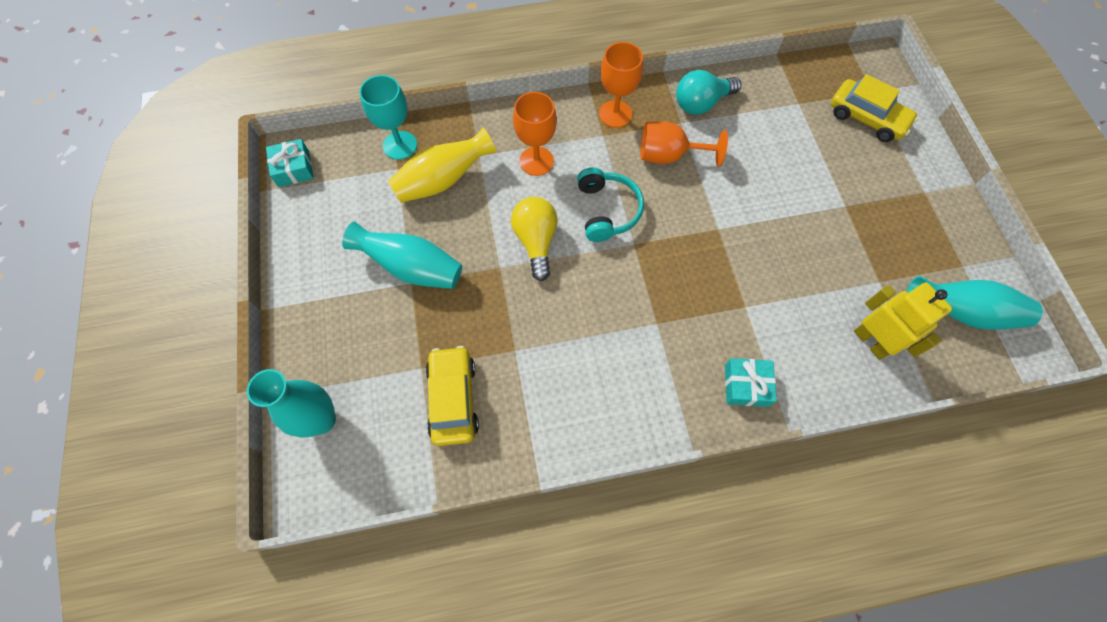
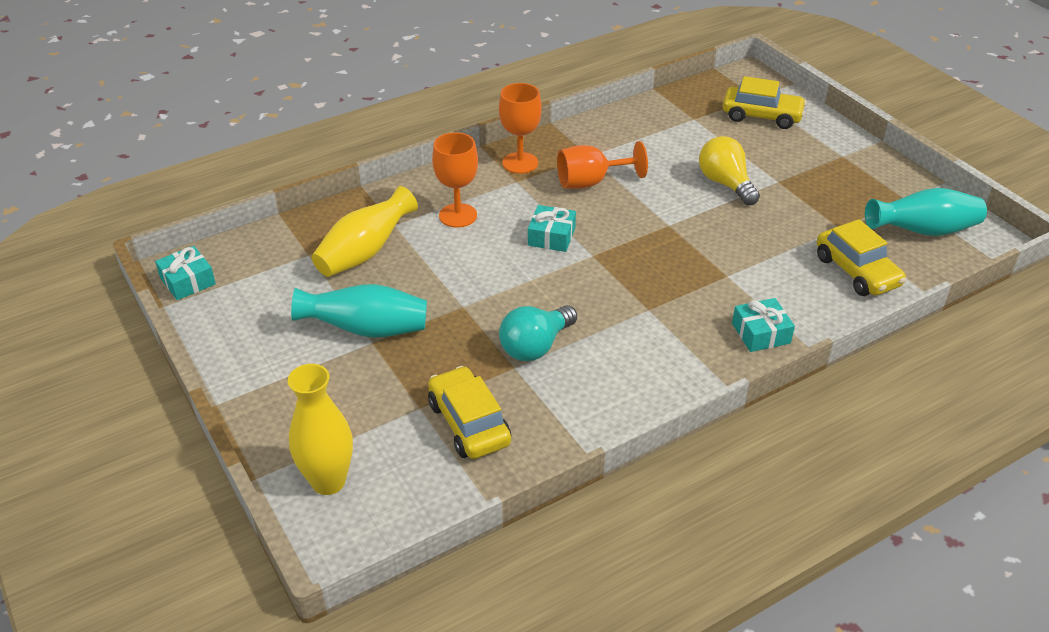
camera: 20 degrees left, 25 degrees down
turquoise vase [247,369,336,438] -> yellow vase [288,364,353,495]
turquoise goblet [359,75,417,160] -> none
yellow light bulb [511,197,558,281] -> yellow light bulb moved to [699,136,760,205]
turquoise headphones [577,168,644,242] -> turquoise gift [528,205,576,252]
turquoise light bulb [676,70,742,115] -> turquoise light bulb moved to [499,305,577,361]
yellow robot [854,283,952,360] -> yellow car [817,219,906,296]

